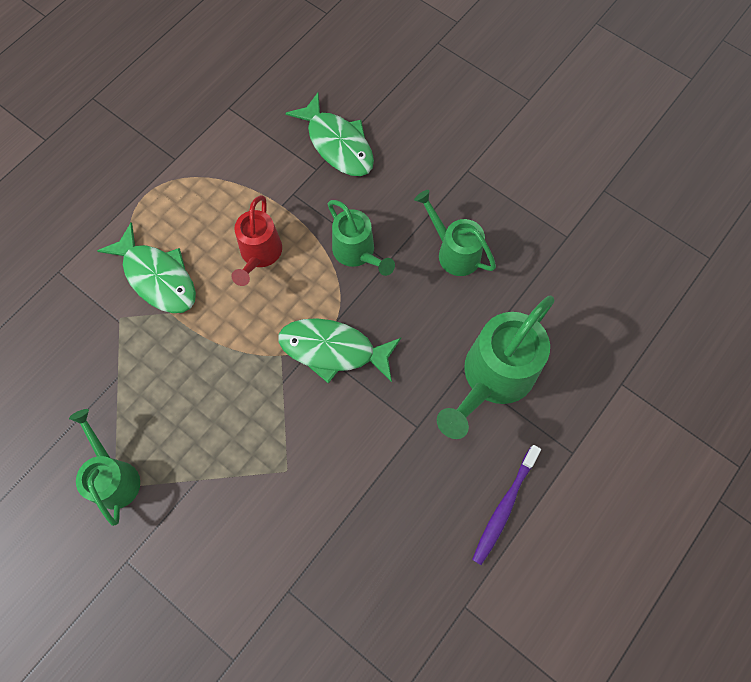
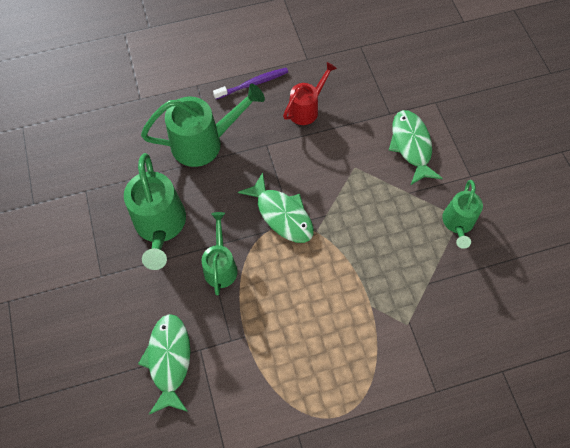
camera: 145 degrees left, 5 degrees down
green fish [97,222,196,313] -> green fish moved to [389,110,443,185]
red watering can [231,195,282,286] -> red watering can moved to [283,62,337,125]
green watering can [414,190,496,276] -> green watering can [124,153,186,270], size x1.62

